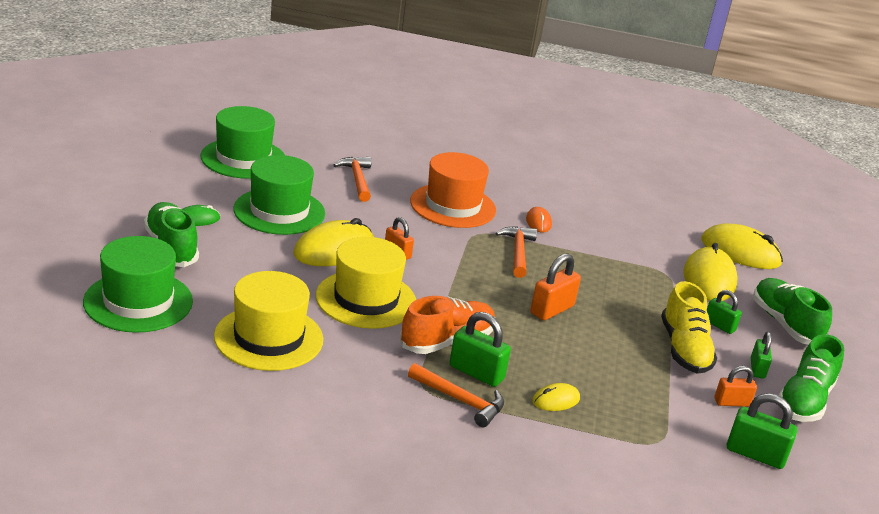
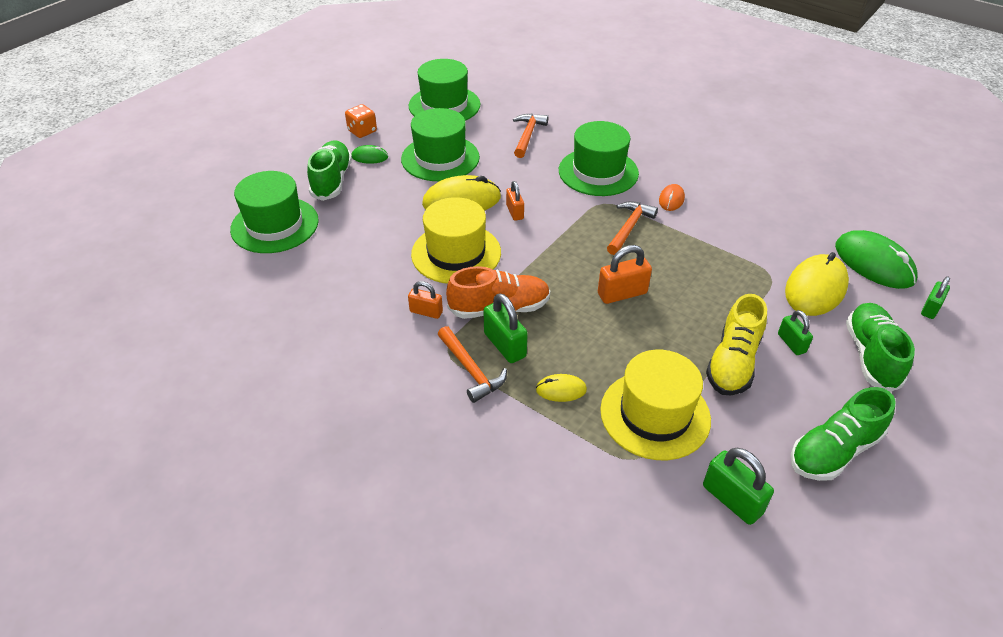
camera: 30 degrees right, 15 degrees up
yellow hat [214,271,323,371] -> yellow hat moved to [600,350,711,460]
orange hat [410,152,496,228] -> green hat [559,121,639,196]
yellow mouse [701,224,783,269] -> green mouse [835,230,918,289]
orange padlock [714,366,757,407] -> orange padlock moved to [408,281,443,319]
green padlock [751,332,772,379] -> green padlock moved to [921,276,950,319]
none -> orange dice [345,104,377,138]

